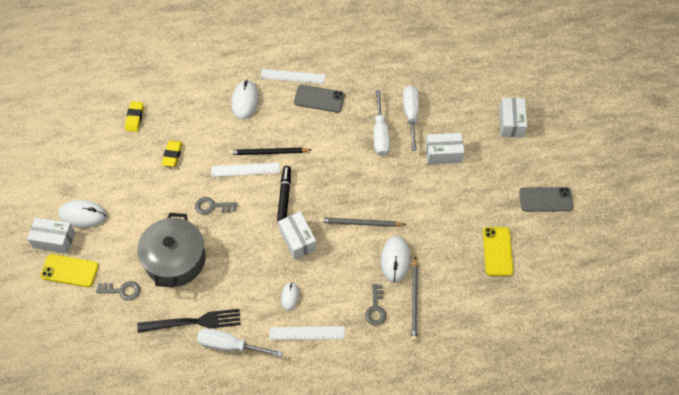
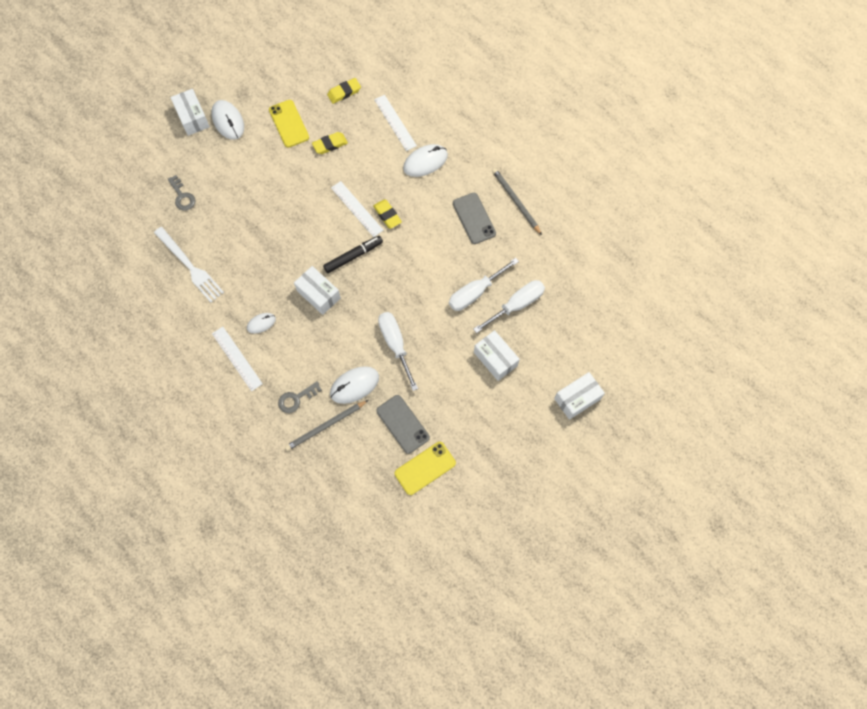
camera: 55 degrees right, 10 degrees up
yellow phone [40,254,99,287] -> yellow phone moved to [269,100,309,148]
grey pot [137,213,206,287] -> none
black fork [137,309,241,333] -> white fork [154,227,224,302]
grey key [195,197,237,214] -> none
white screwdriver [197,328,283,357] -> white screwdriver moved to [378,312,418,391]
black pencil [229,148,311,155] -> yellow eraser [373,199,402,229]
white ruler [261,69,325,84] -> white ruler moved to [374,95,417,151]
white box [278,212,317,259] -> white box turned 75 degrees counterclockwise [294,266,341,315]
grey pencil [320,217,406,227] -> grey pencil moved to [492,168,542,235]
grey phone [519,187,573,212] -> grey phone moved to [376,395,430,454]

